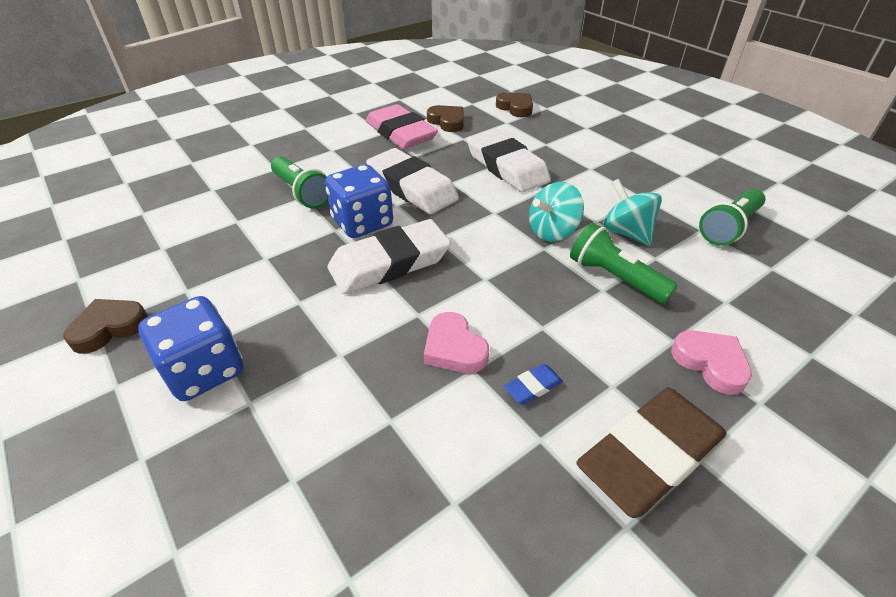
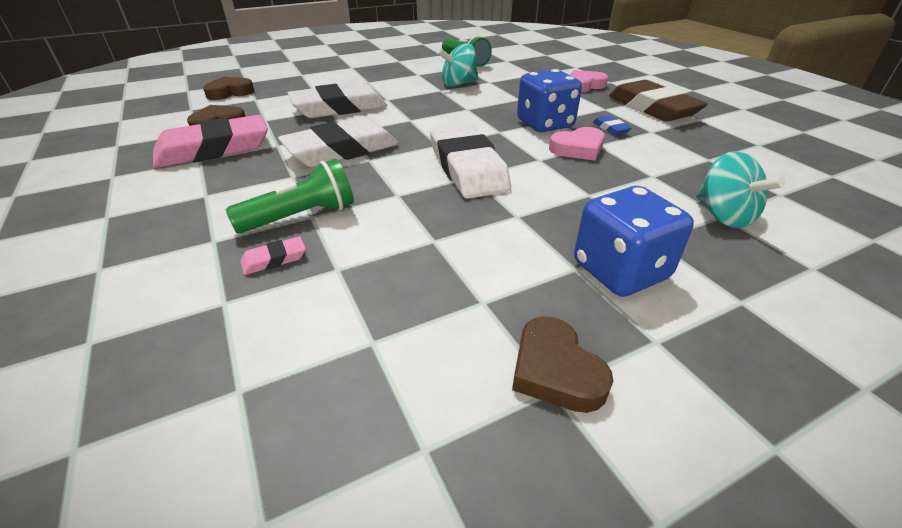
camera: 80 degrees left, 5 degrees down
blue dice [325,164,393,238] -> blue dice moved to [517,69,582,132]
turquoise spinning top [529,182,584,242] -> turquoise spinning top moved to [696,151,786,228]
green flashlight [570,223,678,304] -> none
none -> pink eraser [240,237,306,275]

